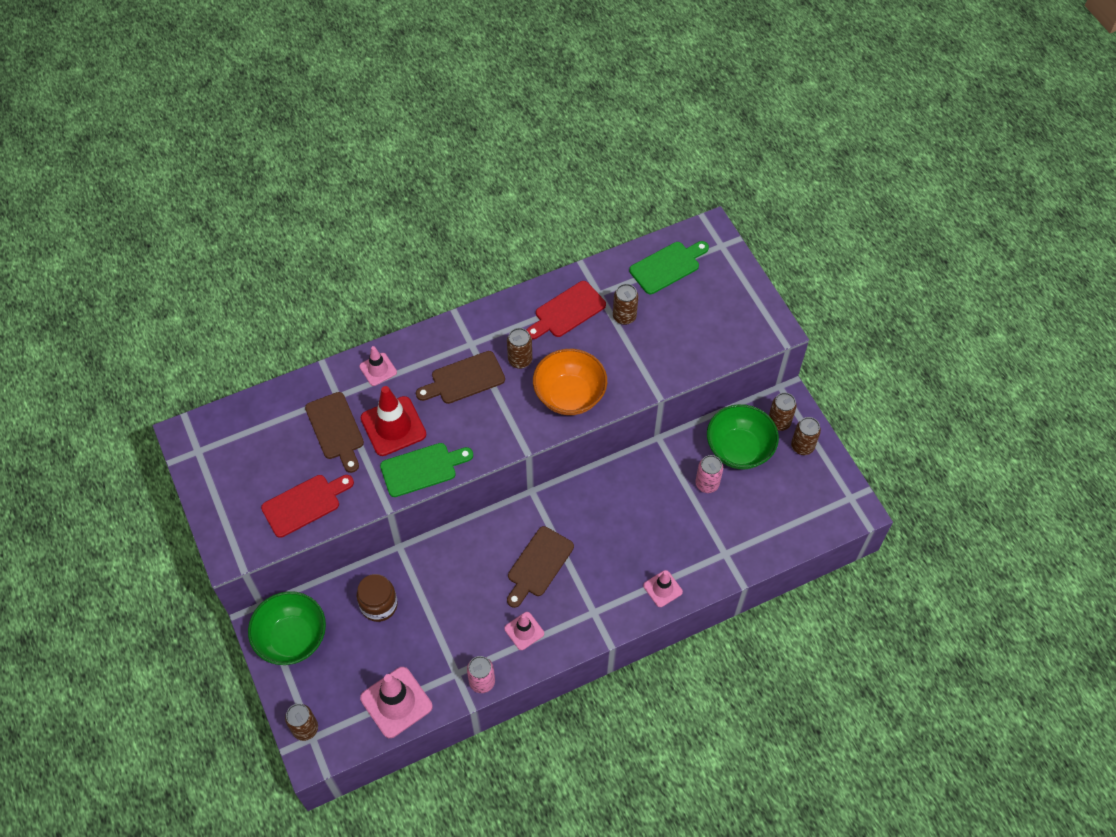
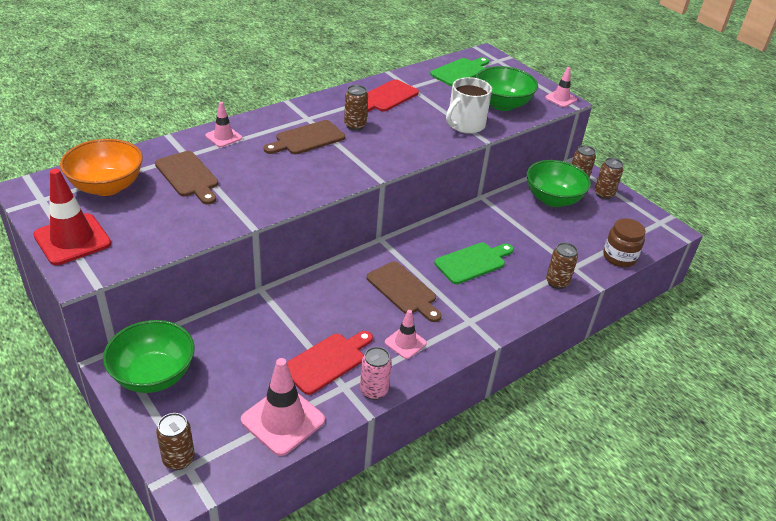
camera: 15 degrees left, 20 degrees down
red cutting board [261,475,354,538] -> red cutting board moved to [287,331,373,395]
brown jar [357,574,398,622] -> brown jar moved to [603,218,646,267]
red traffic cone [360,386,426,456] -> red traffic cone moved to [33,169,111,265]
green cutting board [380,443,473,497] -> green cutting board moved to [434,242,514,284]
brown cutting board [507,526,574,608] -> brown cutting board turned 60 degrees counterclockwise [367,261,442,322]
orange bowl [533,349,607,415] -> orange bowl moved to [60,139,143,196]
brown can [613,284,638,325] -> brown can moved to [546,242,578,289]
pink traffic cone [643,570,683,607] -> pink traffic cone moved to [545,67,577,107]
pink can [696,455,723,493] -> none
none -> white mug [446,77,492,134]
none -> green bowl [475,66,538,111]

